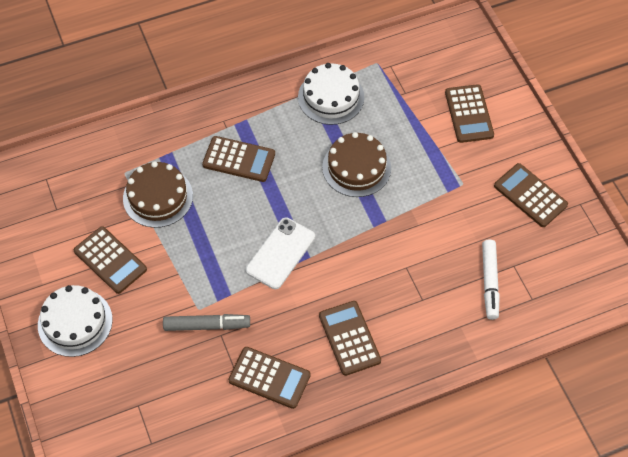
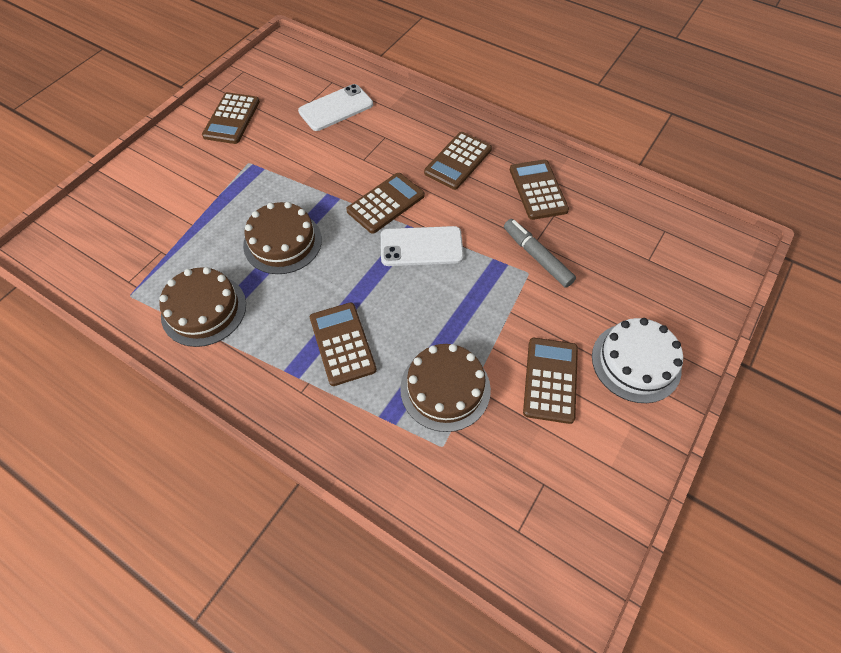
camera: 125 degrees left, 0 degrees up
white cake [298,63,364,125] -> brown cake [159,267,246,347]
brown calculator [445,84,494,143] -> brown calculator moved to [346,173,425,234]
white marker [482,240,500,320] -> white phone [298,84,373,131]

